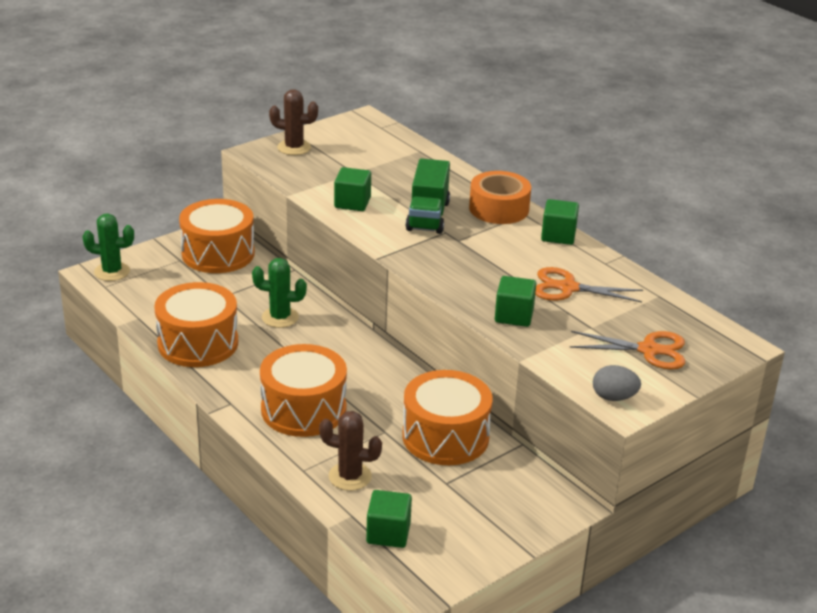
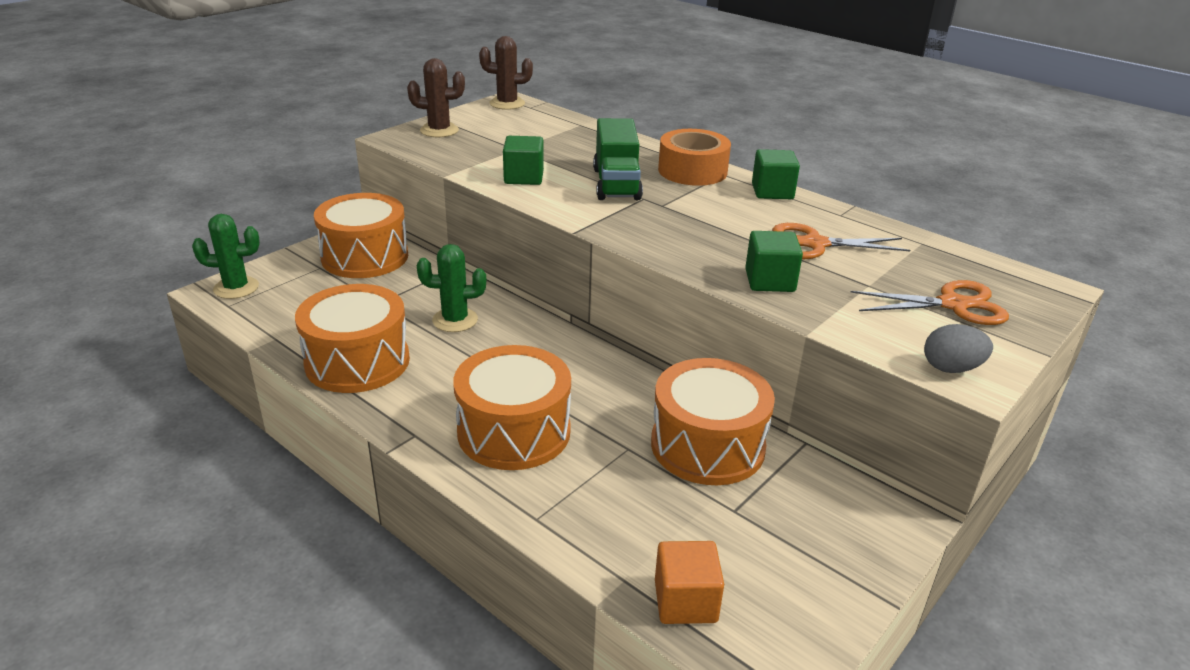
camera: 10 degrees left, 0 degrees up
brown cactus [319,411,382,491] -> brown cactus moved to [479,36,533,110]
green cube [366,490,412,548] -> orange cube [655,541,724,624]

